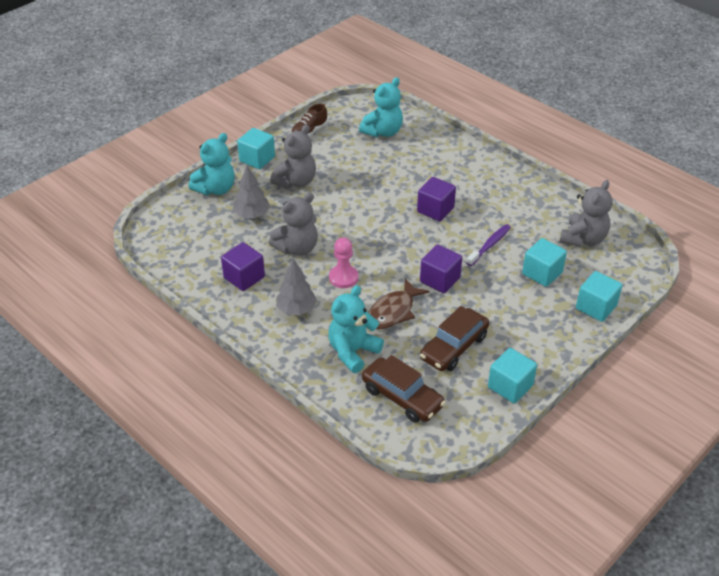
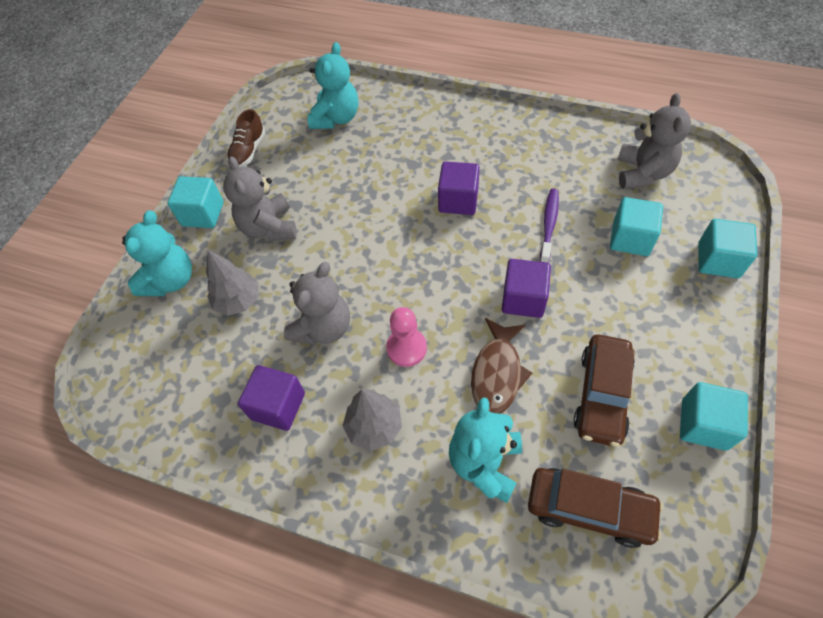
camera: 20 degrees left, 15 degrees up
grey teddy bear [270,125,316,188] -> grey teddy bear turned 150 degrees clockwise [223,156,297,241]

